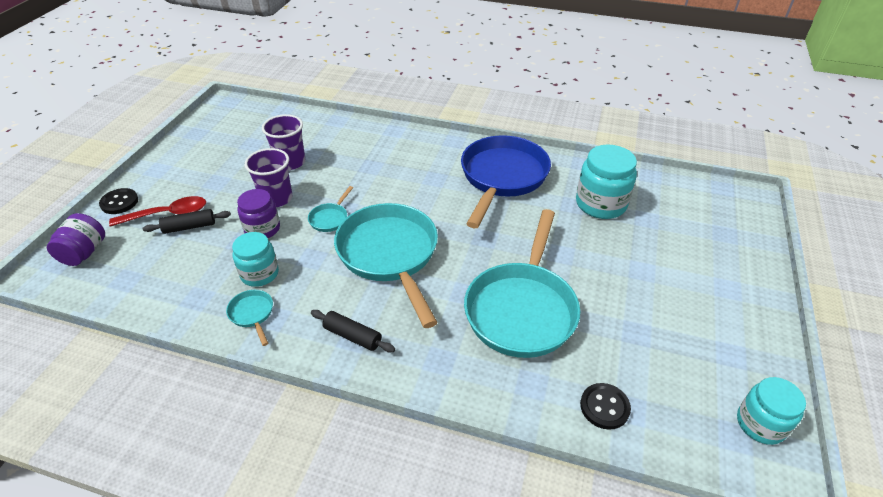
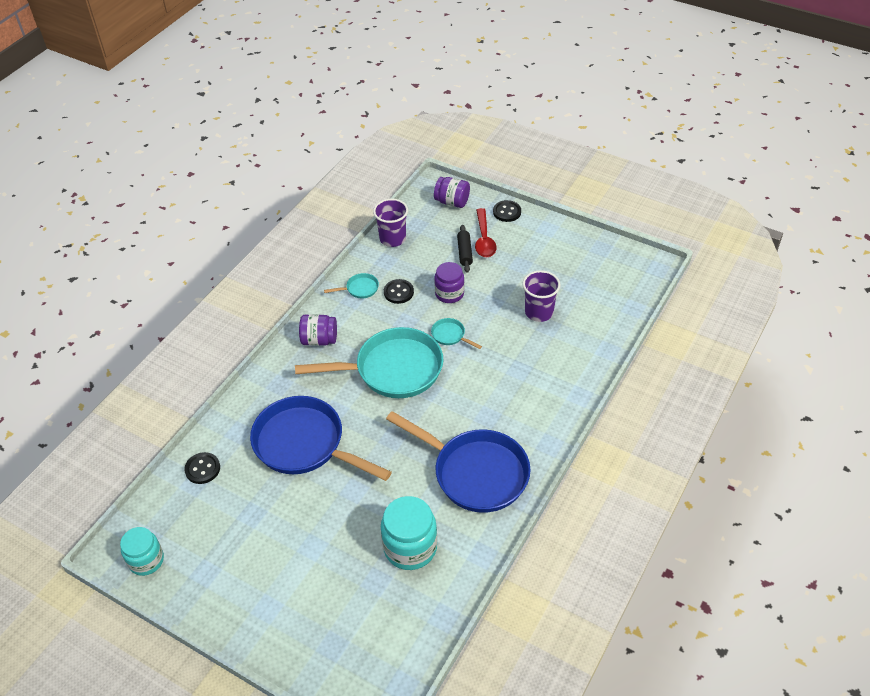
camera: 105 degrees right, 5 degrees up
turquoise jar [232,232,279,287] -> black button [384,279,414,304]
purple cup [245,148,292,207] -> purple cup moved to [373,199,408,247]
black rolling pin [311,310,395,353] -> purple jar [299,314,337,346]
turquoise pan [464,209,580,358] -> blue pan [250,396,392,481]

